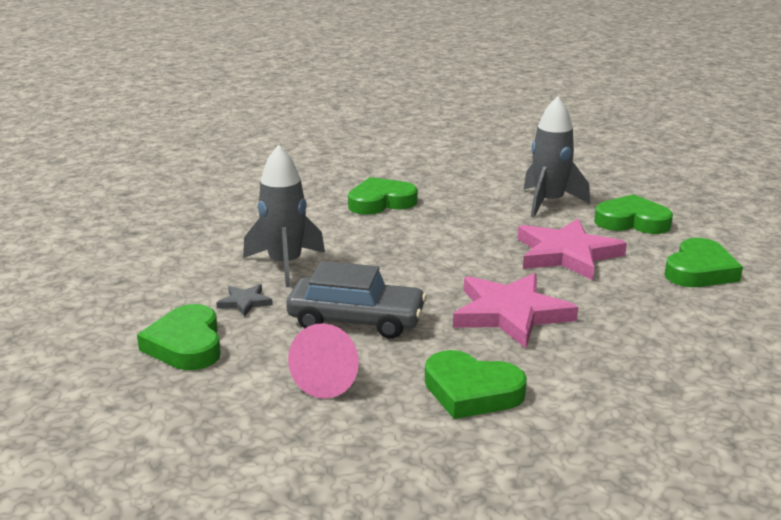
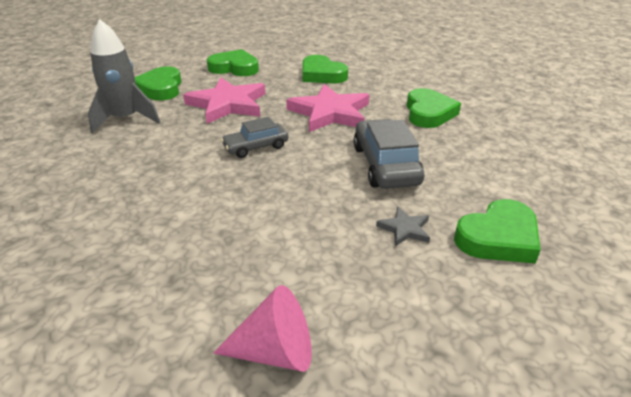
camera: 110 degrees left, 10 degrees up
grey rocket [243,145,325,287] -> none
pink cone [288,323,359,399] -> pink cone moved to [213,285,312,372]
green heart [348,177,418,215] -> green heart moved to [302,55,348,84]
none -> grey car [221,117,289,158]

